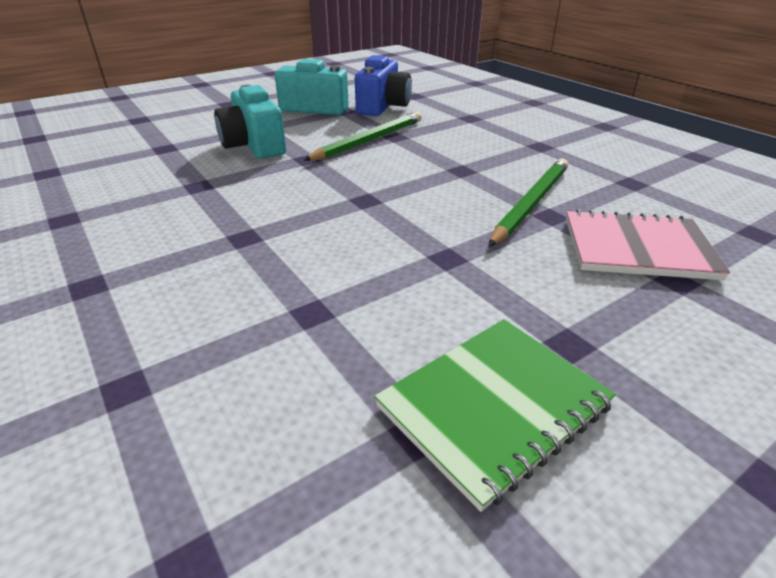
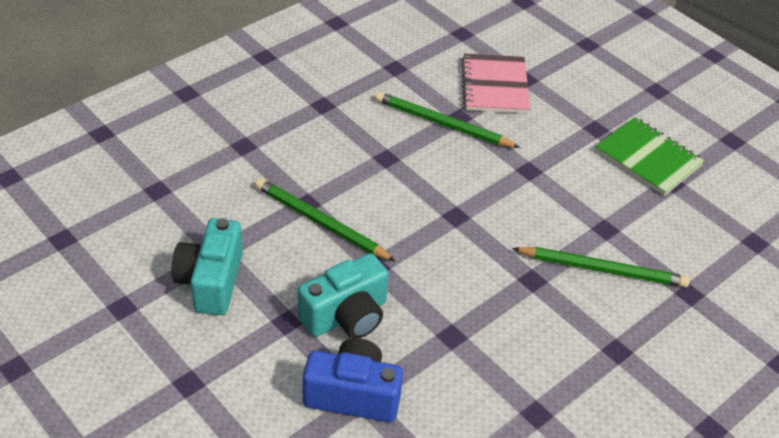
camera: 100 degrees left, 10 degrees up
blue camera [355,55,412,116] -> blue camera moved to [303,338,403,422]
none -> green pencil [512,247,690,288]

